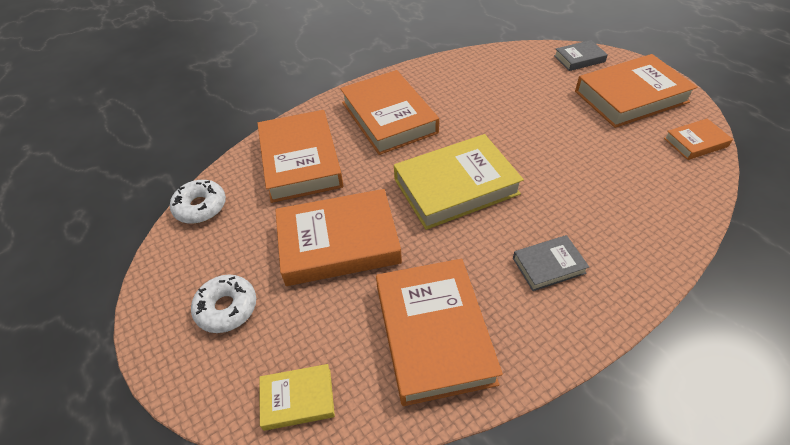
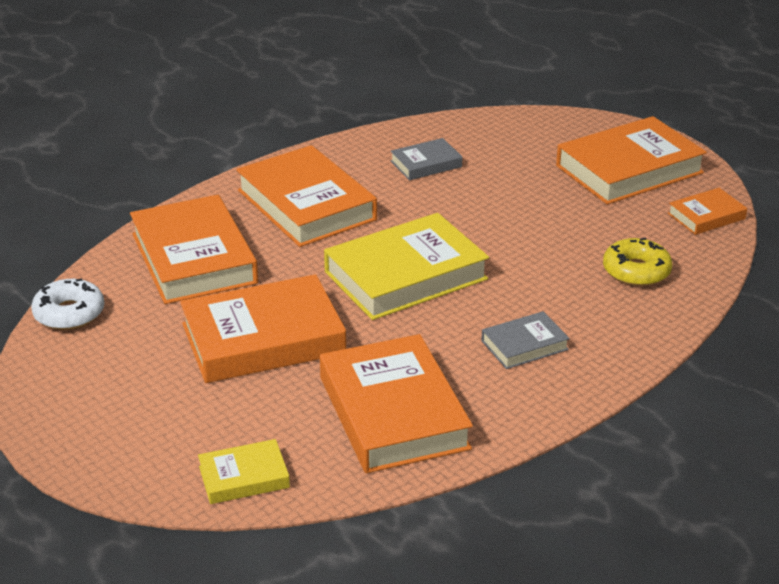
camera: 10 degrees left, 15 degrees down
white donut [191,275,256,333] -> none
grey book [554,40,608,71] -> grey book moved to [391,138,462,180]
none -> yellow donut [603,238,672,286]

